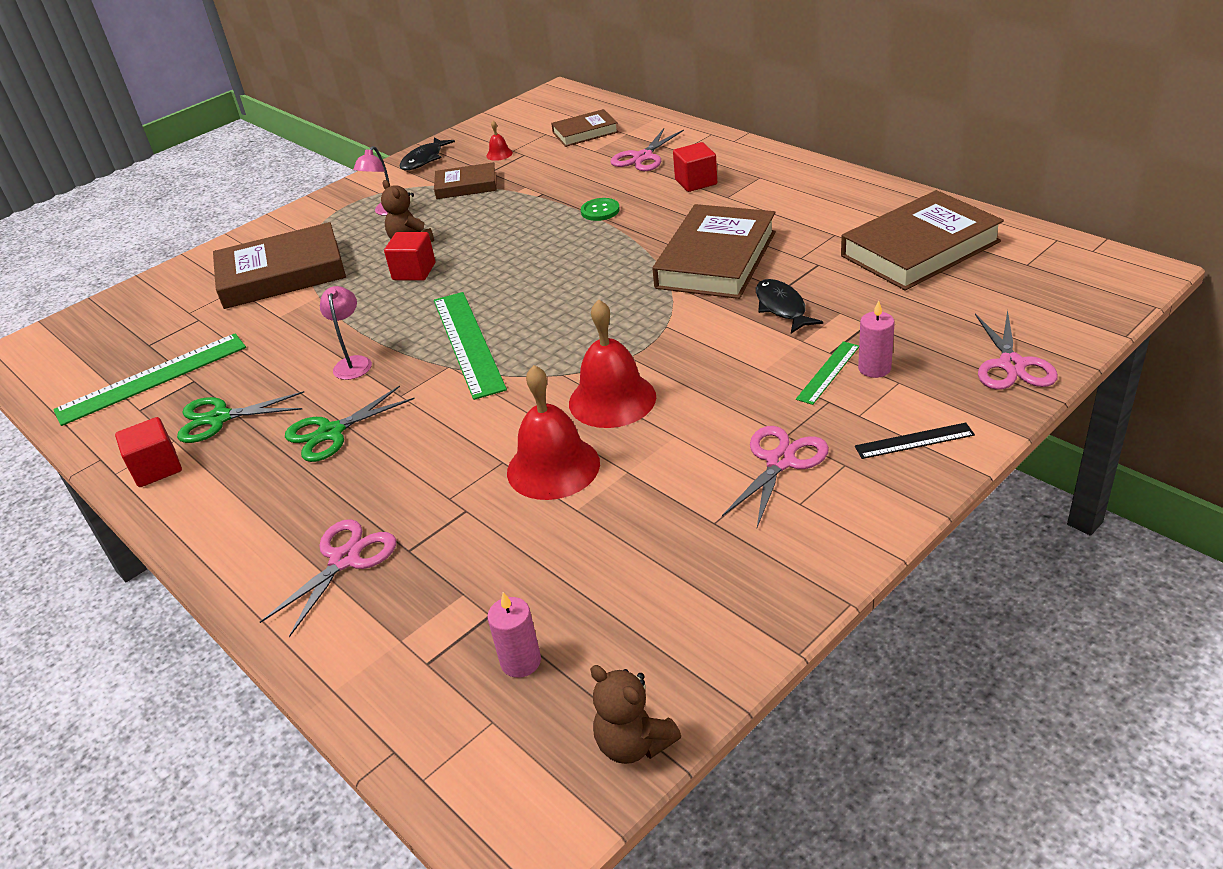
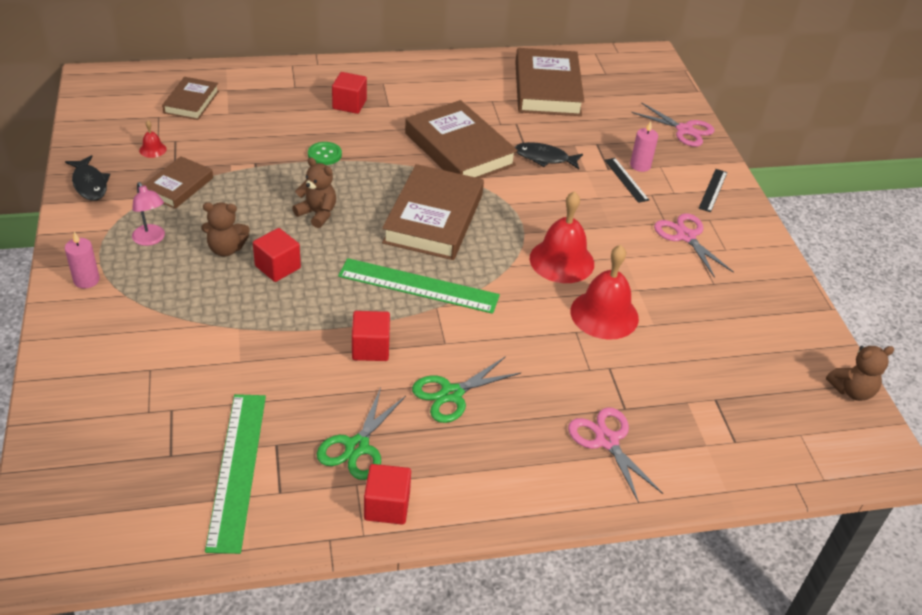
camera: 65 degrees left, 5 degrees up
brown book [213,222,346,309] -> brown book moved to [382,164,484,260]
green scissors [285,386,414,462] -> green scissors turned 60 degrees clockwise [412,356,521,423]
pink lamp [320,286,372,380] -> red cube [352,311,390,361]
pink candle [487,592,541,678] -> pink candle moved to [65,232,100,288]
pink scissors [610,128,684,171] -> none
green ruler [796,341,859,405] -> black ruler [605,158,649,203]
none -> brown teddy bear [292,157,336,228]

